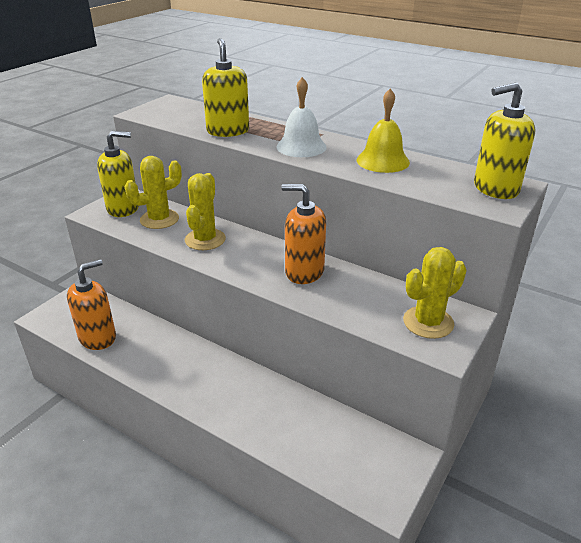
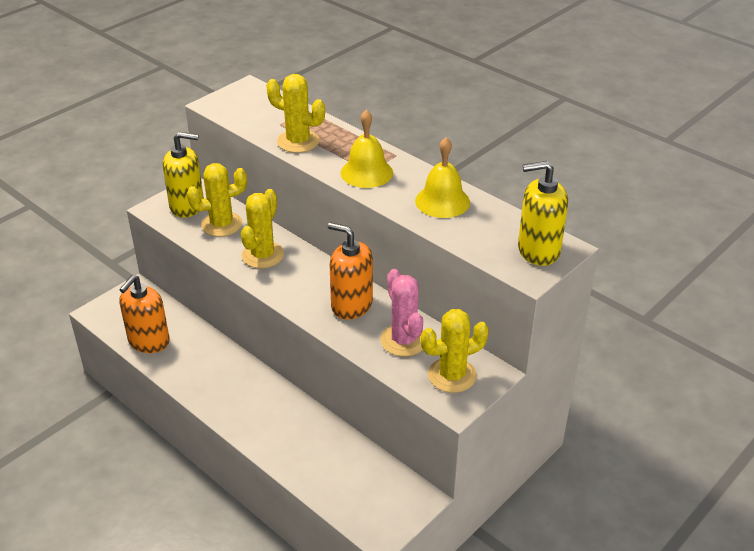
camera: 10 degrees right, 5 degrees up
orange soap dispenser [67,259,116,350] -> orange soap dispenser turned 150 degrees clockwise [119,275,170,353]
yellow soap dispenser [202,38,249,137] -> yellow cactus [266,74,325,153]
white bell [276,77,327,157] -> yellow bell [341,109,393,188]
none -> pink cactus [381,269,423,357]

